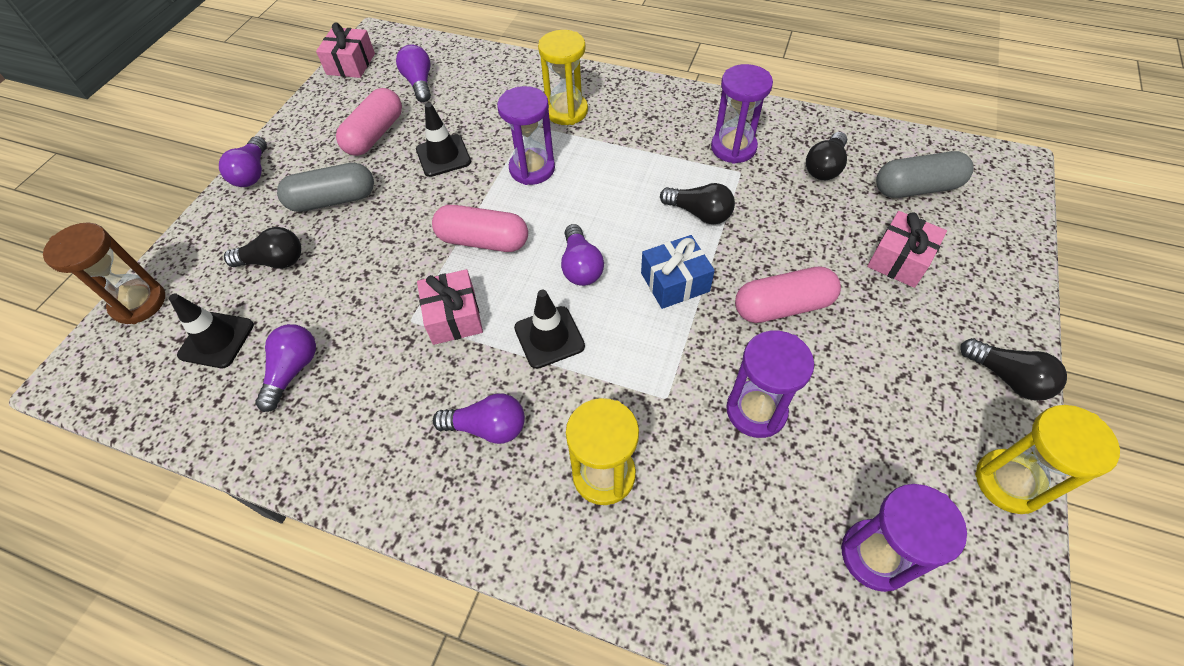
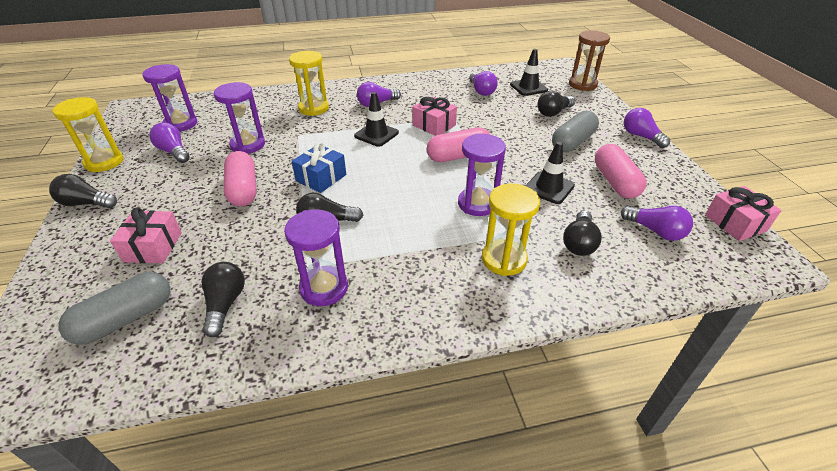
camera: 145 degrees right, 15 degrees down
purple light bulb [561,224,604,286] -> purple light bulb moved to [149,122,190,163]
pink capsule [735,266,841,323] -> pink capsule turned 60 degrees counterclockwise [224,151,257,207]
none -> black light bulb [563,211,602,256]

